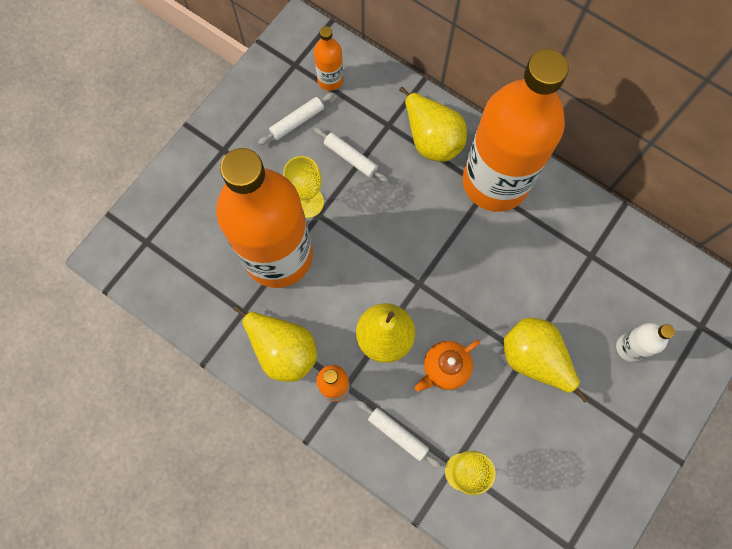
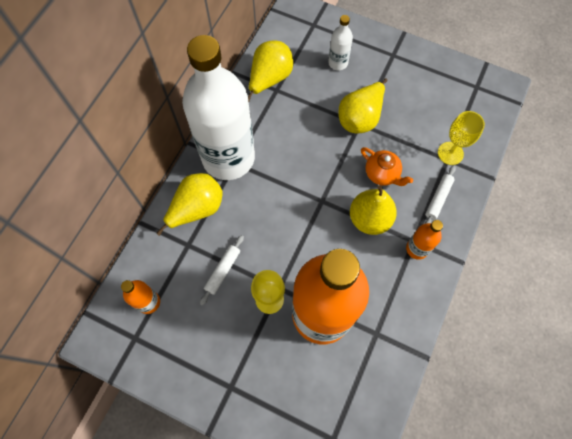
camera: 100 degrees left, 5 degrees down
yellow pear [234,306,317,382] -> yellow pear moved to [248,40,293,102]
white rolling pin [258,92,334,145] -> none
orange bottle [463,49,569,212] -> white bottle [182,35,255,180]

